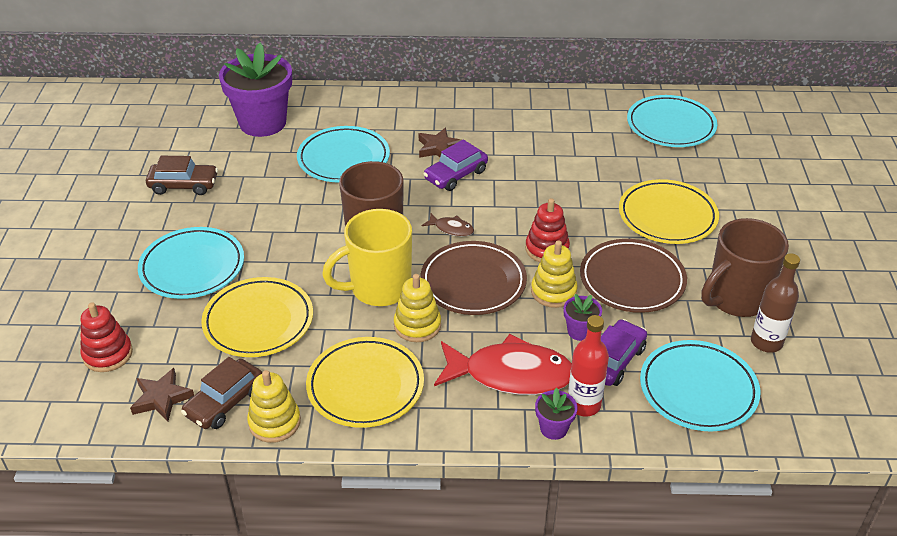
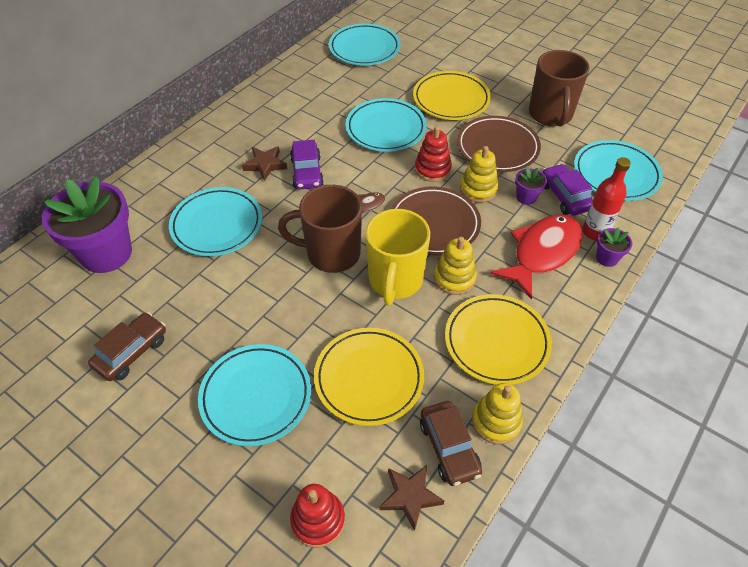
camera: 55 degrees left, 10 degrees up
brown bottle [751,253,800,353] -> none
none -> turquoise plate [346,98,427,152]

